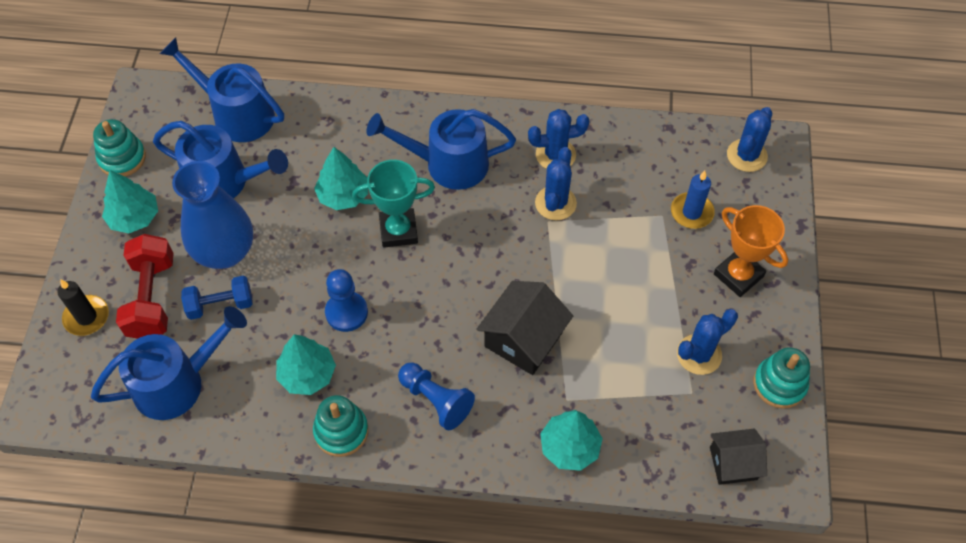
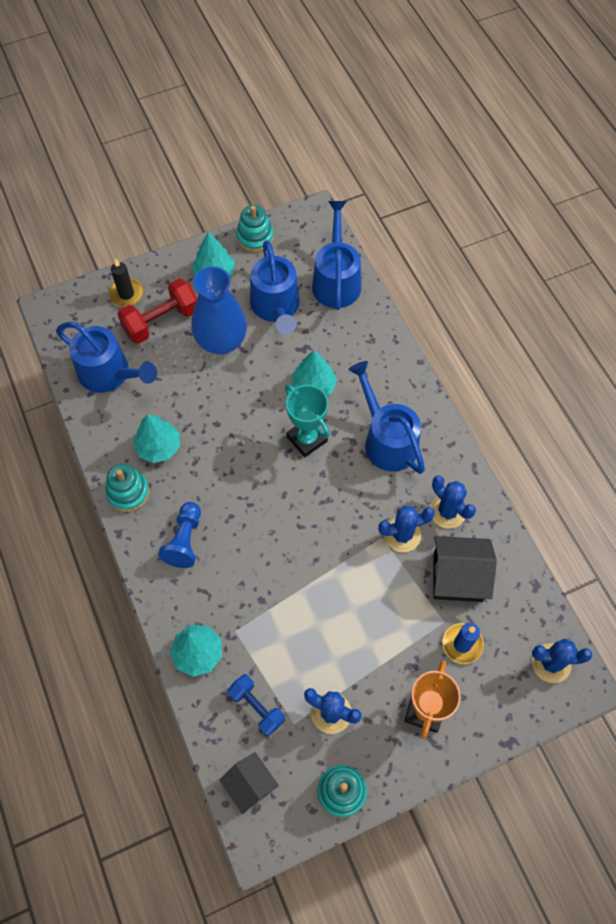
camera: 60 degrees right, 5 degrees up
blue dumbbell [181,276,253,320] -> blue dumbbell moved to [228,674,285,736]
blue pawn [325,269,368,332] -> none
black house [476,281,573,375] -> black house moved to [433,536,497,602]

